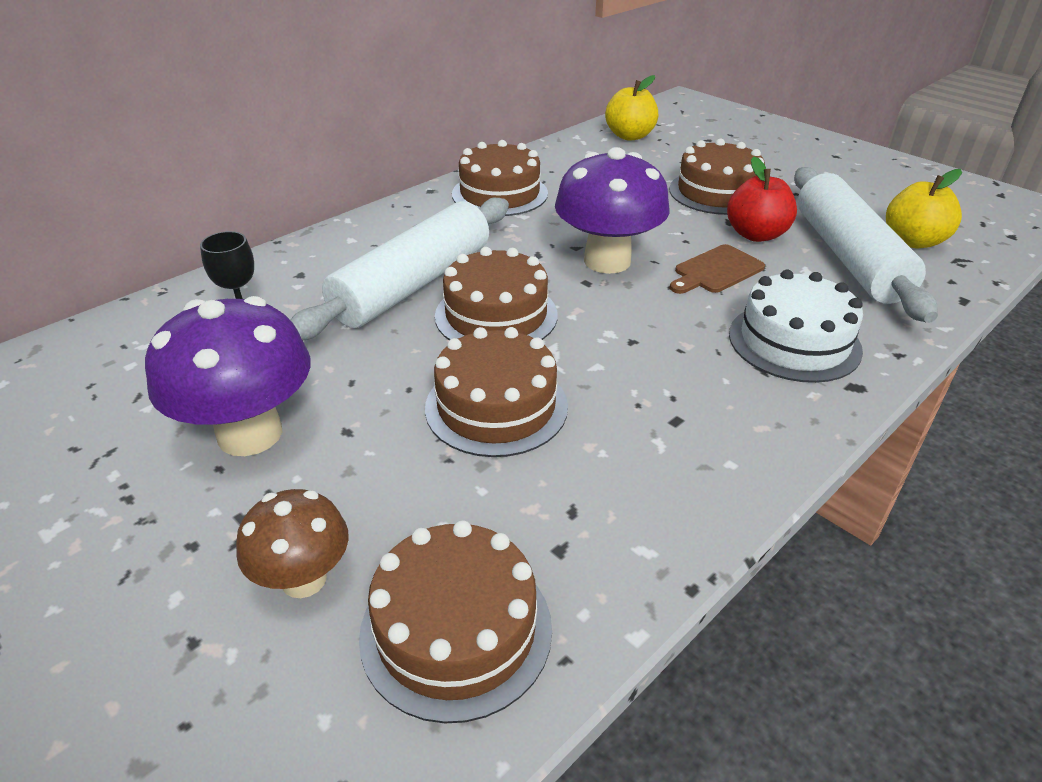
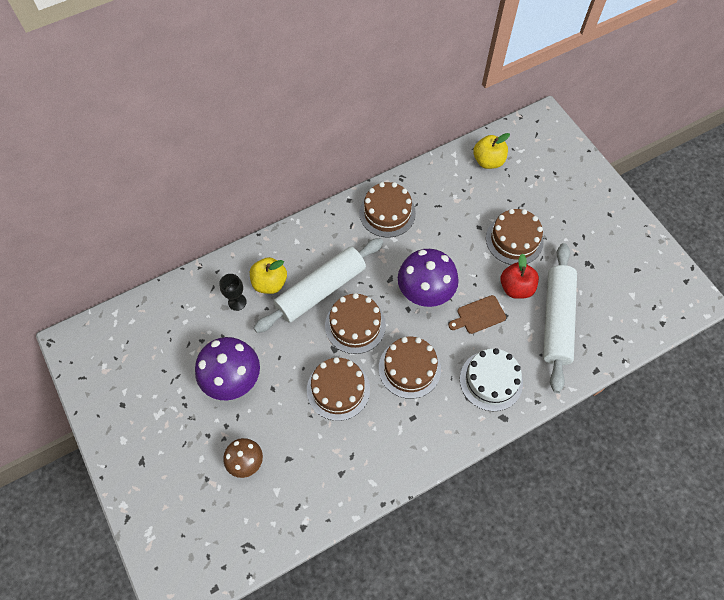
camera: 15 degrees right, 25 degrees up
brown cake [359,520,552,723] -> brown cake moved to [379,337,441,399]
yellow apple [886,169,962,248] -> yellow apple moved to [250,257,287,294]

